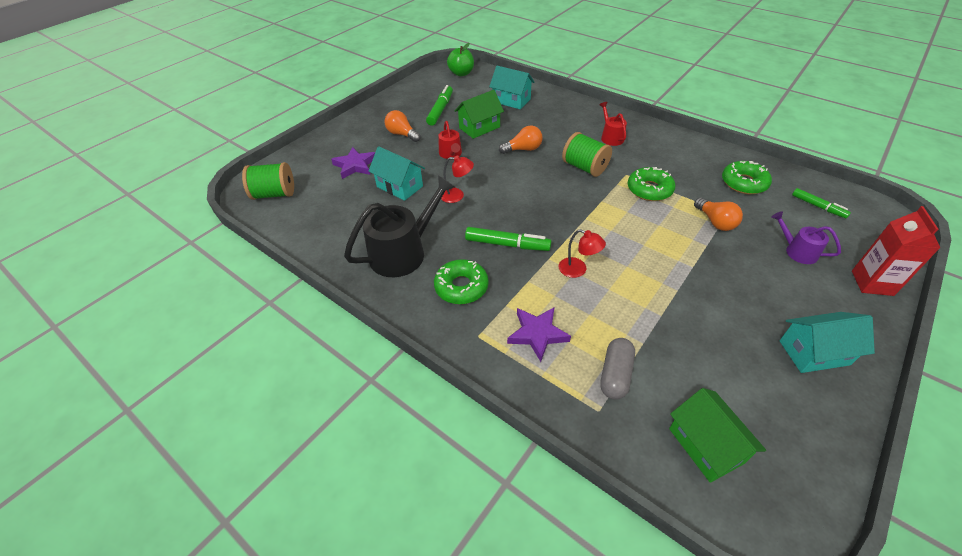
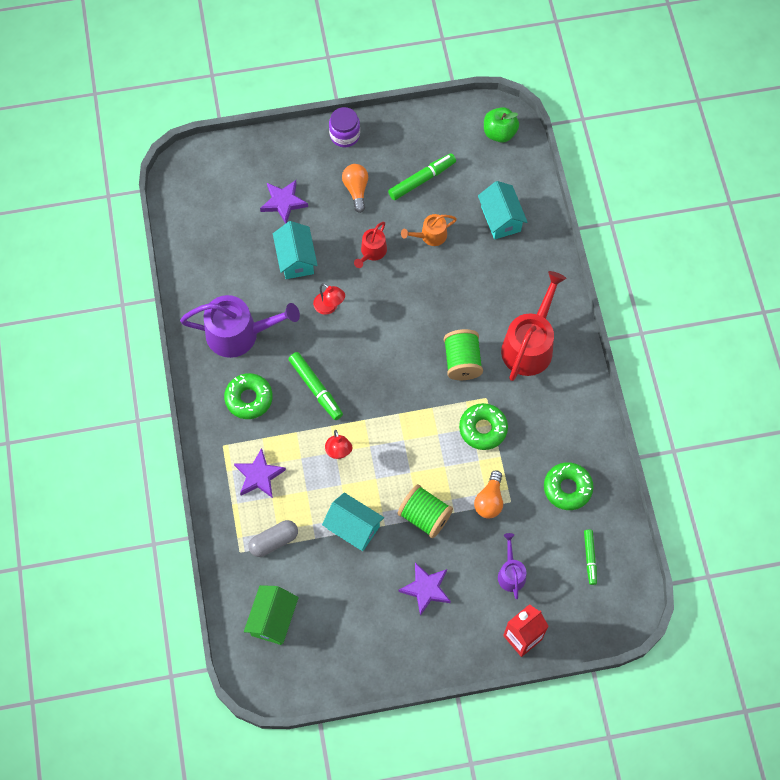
camera: 40 degrees right, 20 degrees up
green spool [242,162,294,200] -> green spool moved to [398,484,453,538]
black watering can [344,175,455,277] -> purple watering can [180,295,300,358]
green house [455,90,504,139] -> orange watering can [401,214,457,246]
orange light bulb [499,126,543,154] -> none
red watering can [599,102,627,146] -> red watering can [501,271,566,381], size x1.92
turquoise house [779,312,875,373] -> turquoise house moved to [322,493,384,551]
none -> purple jar [329,107,360,147]
none -> purple star [398,562,451,616]

